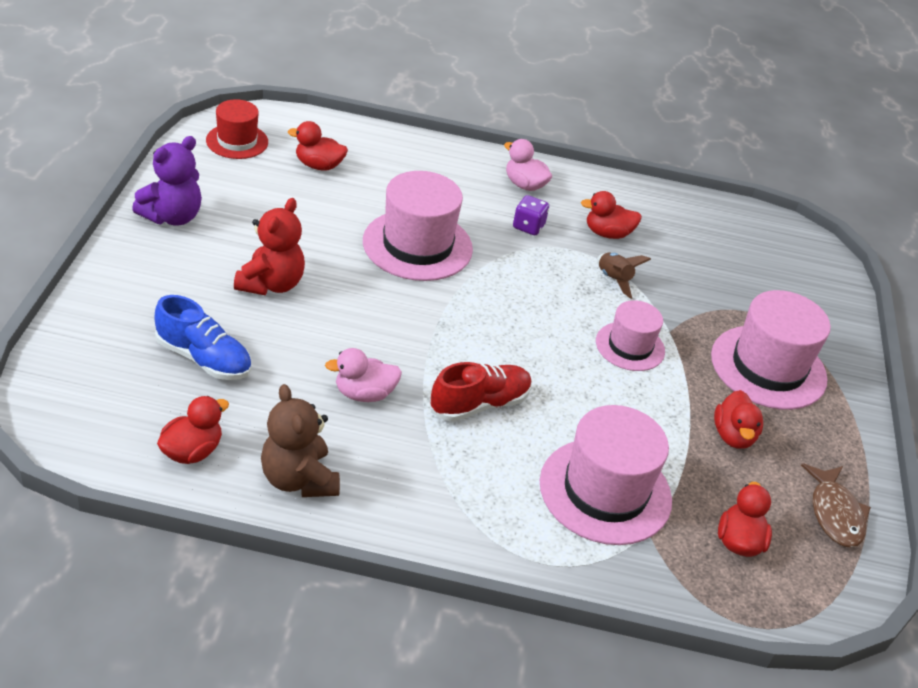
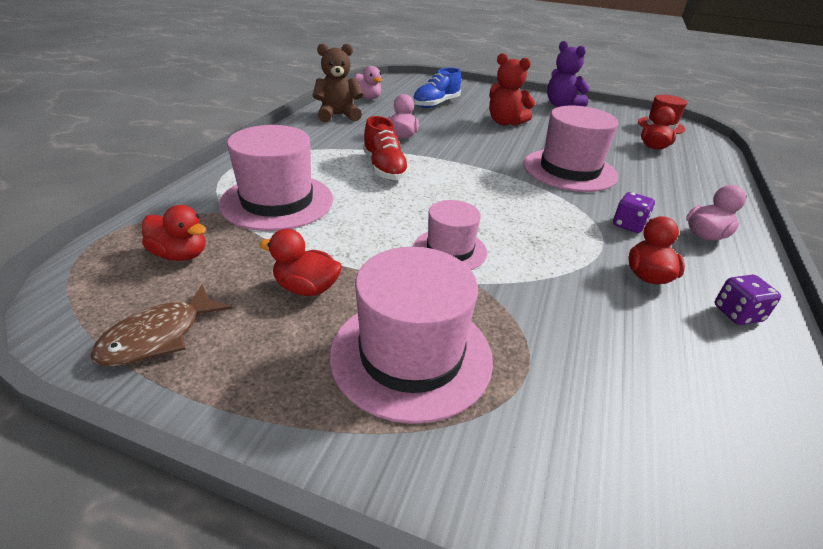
camera: 105 degrees right, 5 degrees down
red duck [157,396,229,464] -> pink duck [354,66,382,99]
brown rocket [597,253,651,299] -> none
brown fish [801,464,871,548] -> brown fish turned 60 degrees counterclockwise [90,284,233,366]
none -> purple dice [714,275,781,325]

